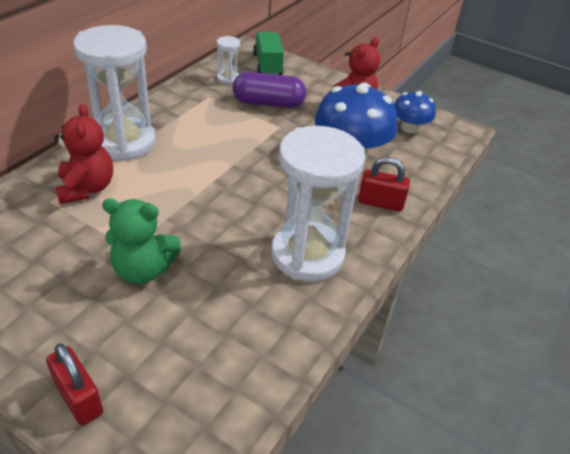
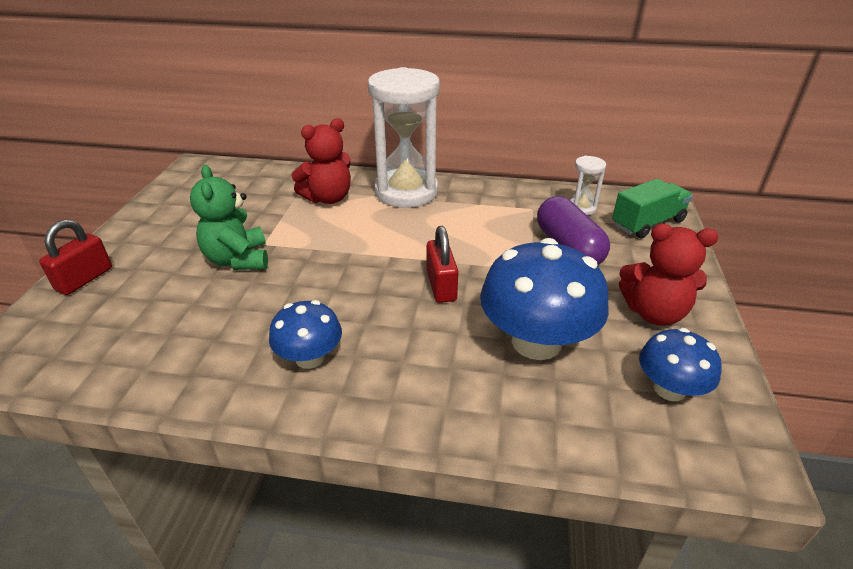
camera: 70 degrees right, 5 degrees down
white hourglass [271,126,365,282] -> blue mushroom [269,300,342,369]
red padlock [358,157,410,211] -> red padlock moved to [427,226,458,303]

